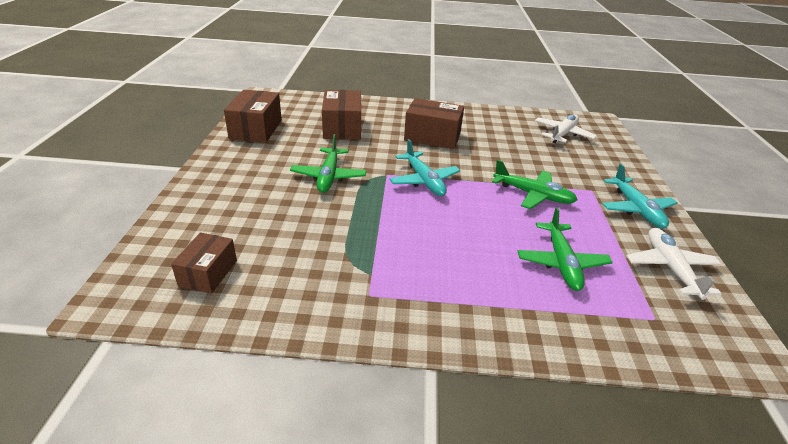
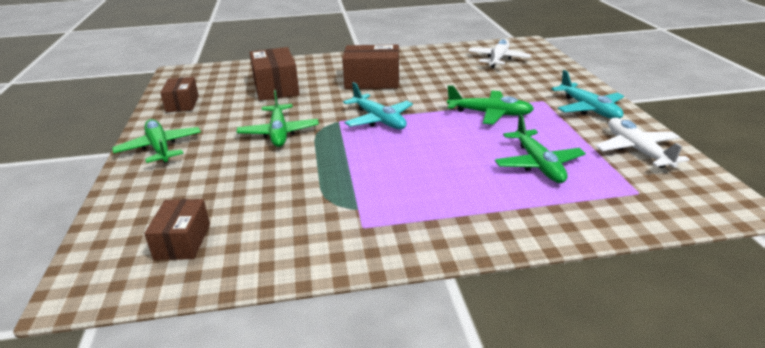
camera: 10 degrees left, 5 degrees down
brown box [224,90,282,143] -> brown box [160,77,199,112], size x0.64
none -> green plane [112,119,201,163]

